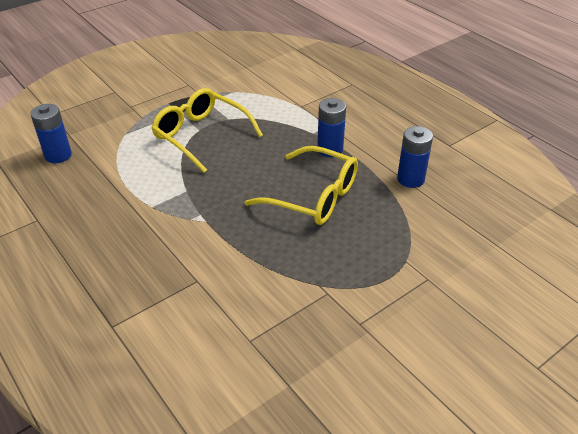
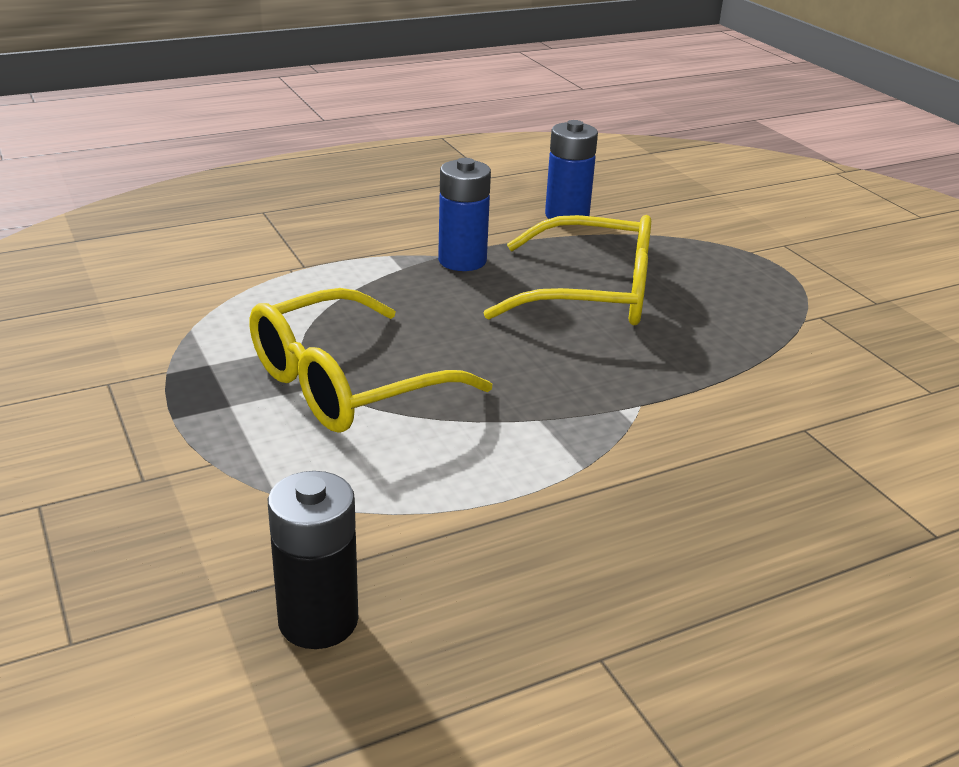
camera: 80 degrees left, 10 degrees down
blue battery [30,104,72,163] -> black battery [268,471,358,649]
yellow glasses [245,146,358,225] -> yellow glasses turned 60 degrees clockwise [483,215,651,325]

